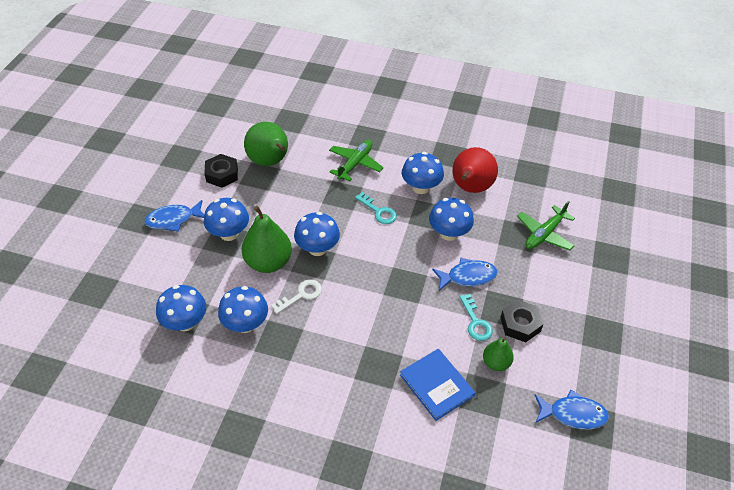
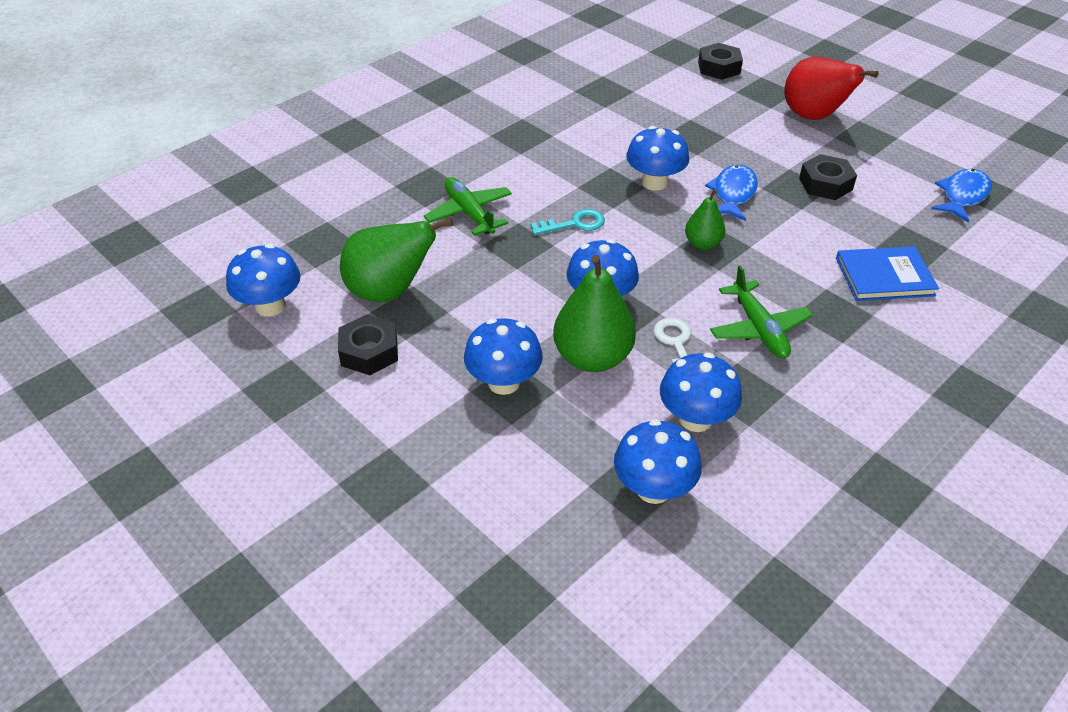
camera: 60 degrees left, 5 degrees down
blue fish [144,200,204,232] -> none
blue mushroom [401,152,444,194] -> blue mushroom moved to [226,244,301,317]
red pear [452,147,498,193] -> red pear moved to [784,57,879,120]
turquoise key [459,294,493,341] -> none
green pear [483,337,514,371] -> green pear moved to [685,189,725,250]
green plane [517,201,575,251] -> green plane moved to [710,265,813,359]
none -> black nut [698,43,743,80]

